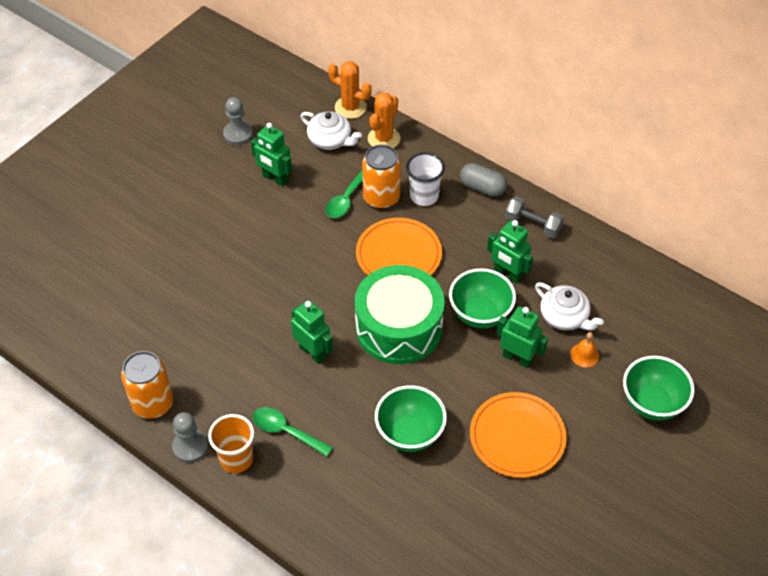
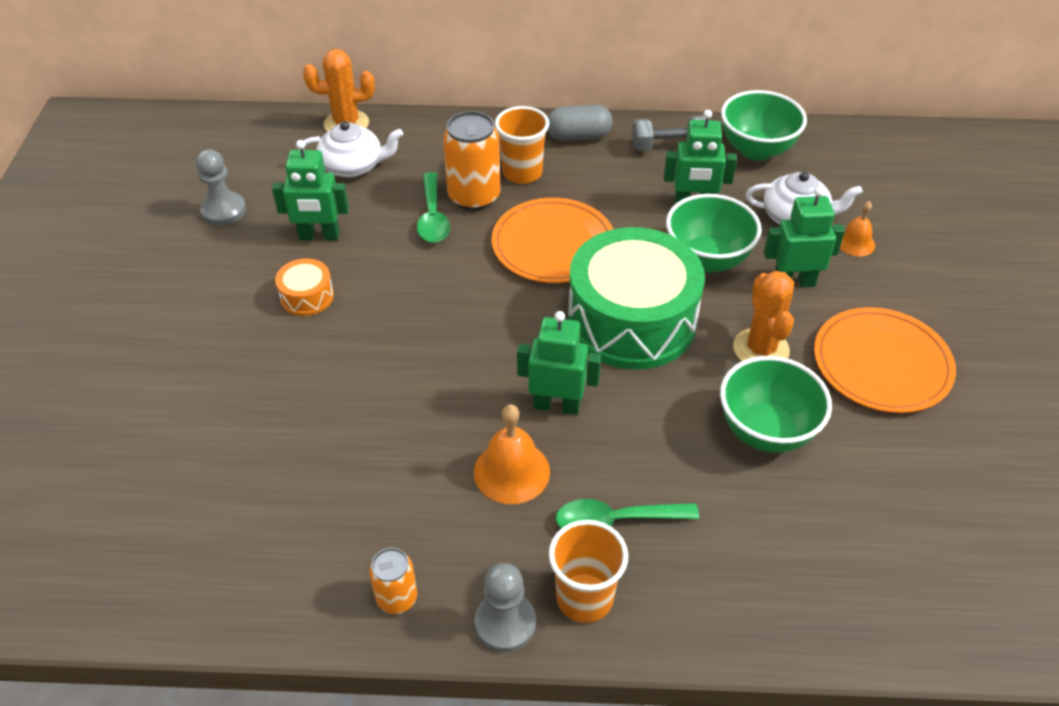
camera: 35 degrees left, 5 degrees down
orange can [121,351,173,419] -> orange can [369,548,417,614], size x0.56
orange cactus [368,92,400,148] -> orange cactus moved to [733,271,794,361]
white cup [406,153,445,206] -> orange cup [495,106,549,184]
green bowl [623,356,695,421] -> green bowl moved to [721,90,807,160]
none -> orange drum [275,259,334,316]
none -> orange bell [474,404,550,504]

